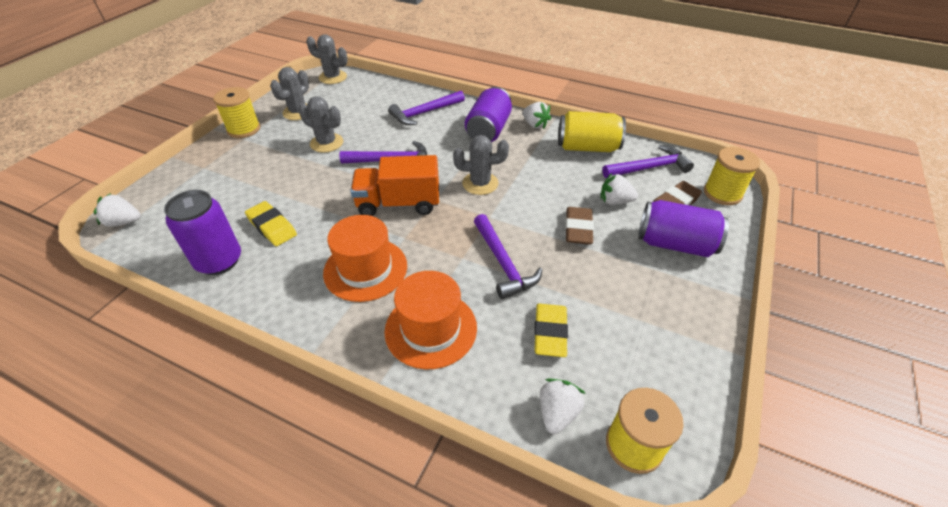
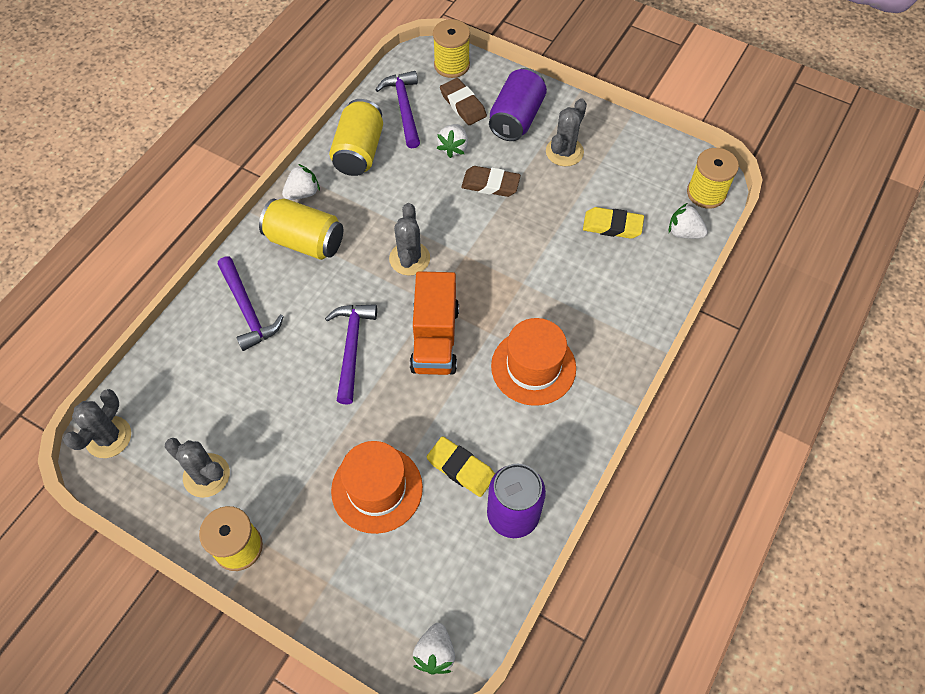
camera: 85 degrees left, 15 degrees up
yellow eraser [245,201,297,246] -> yellow eraser turned 75 degrees clockwise [427,436,495,497]
grey cactus [298,96,343,153] -> grey cactus moved to [546,98,587,166]
orange hat [384,271,477,369] -> orange hat moved to [331,441,423,534]
purple can [465,87,512,142] -> yellow can [259,199,343,260]
purple hammer [474,214,542,299] -> none

